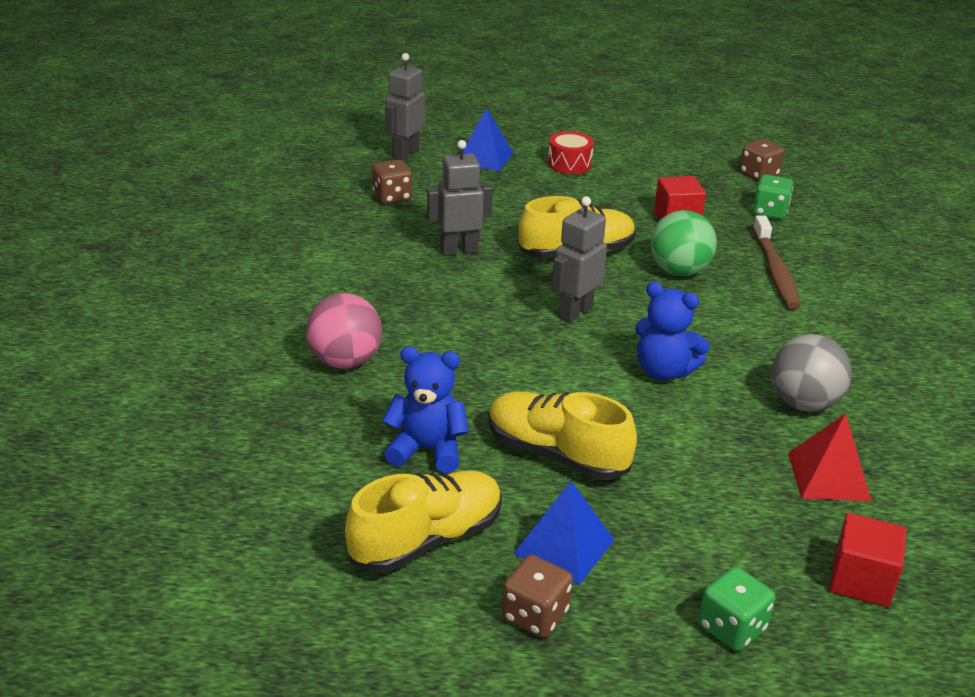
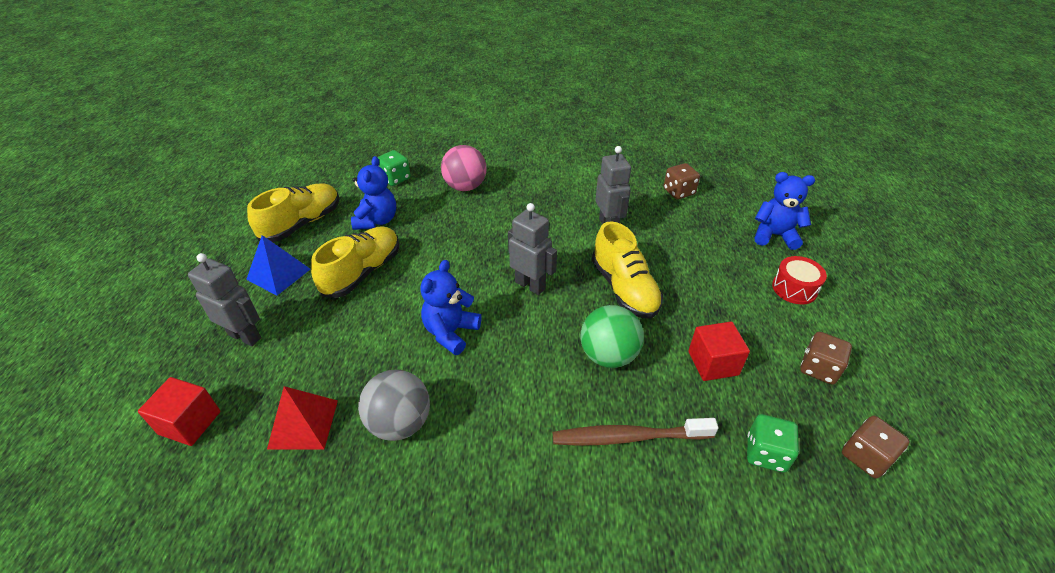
camera: 90 degrees right, 10 degrees up
yellow shoe [345,470,502,573] -> yellow shoe turned 105 degrees counterclockwise [247,183,340,242]
grey robot [385,53,425,160] -> grey robot moved to [188,253,261,346]
blue pyramid [463,108,513,171] -> blue teddy bear [755,172,815,250]
brown dice [502,555,573,638] -> brown dice moved to [800,332,852,385]
green dice [698,567,775,651] -> green dice moved to [377,150,411,186]

